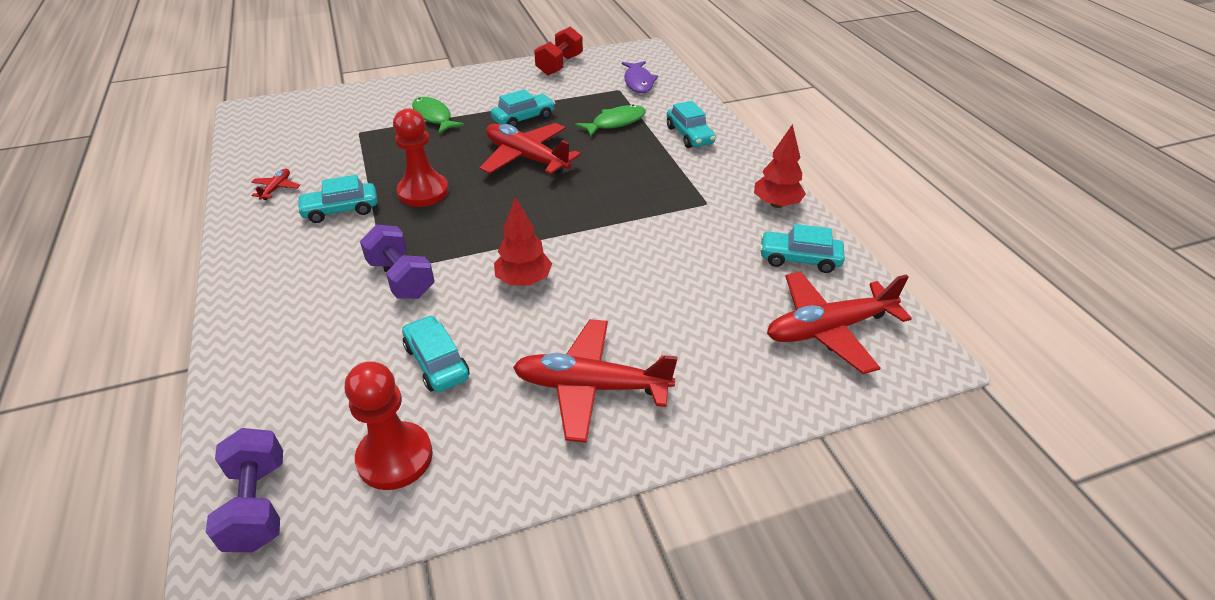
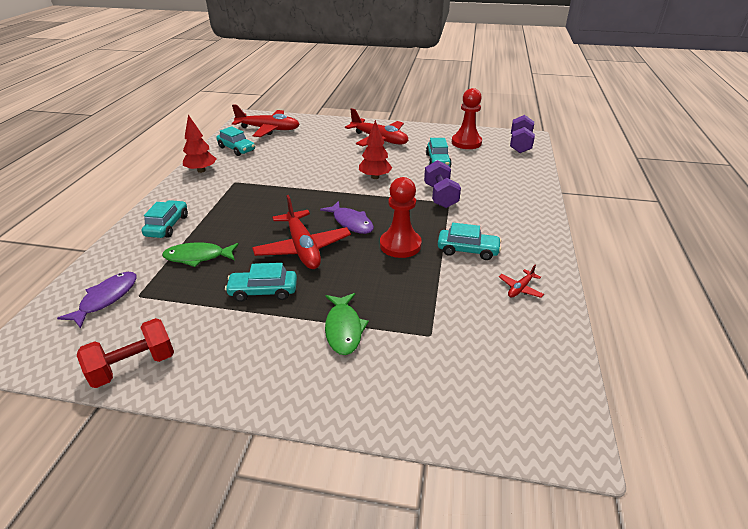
camera: 150 degrees left, 5 degrees down
none -> purple fish [320,201,374,234]

